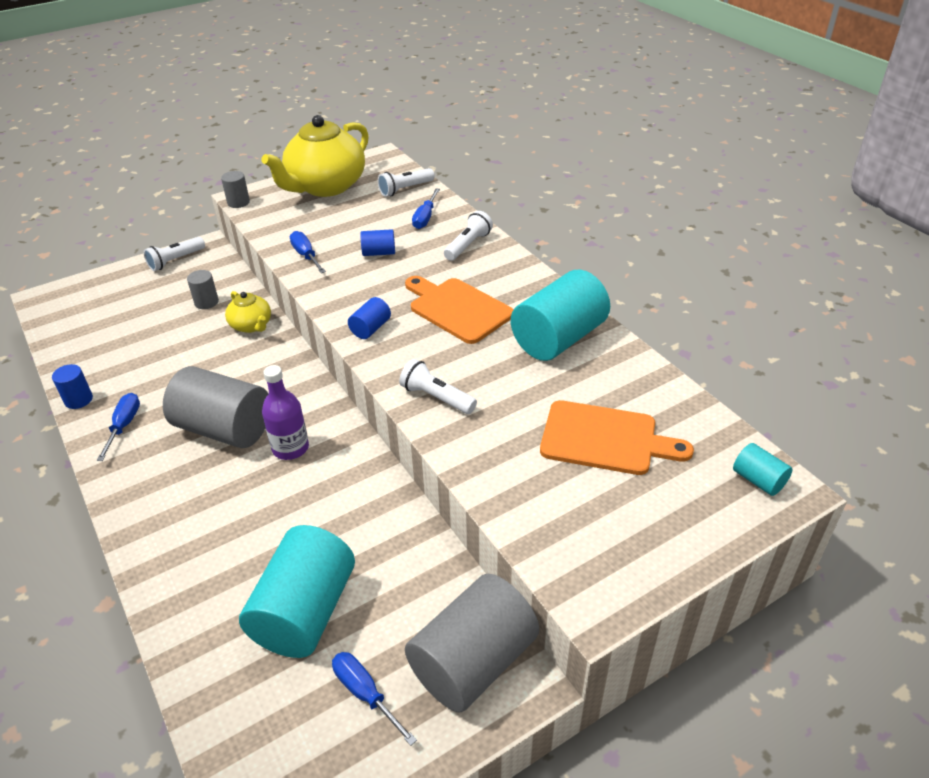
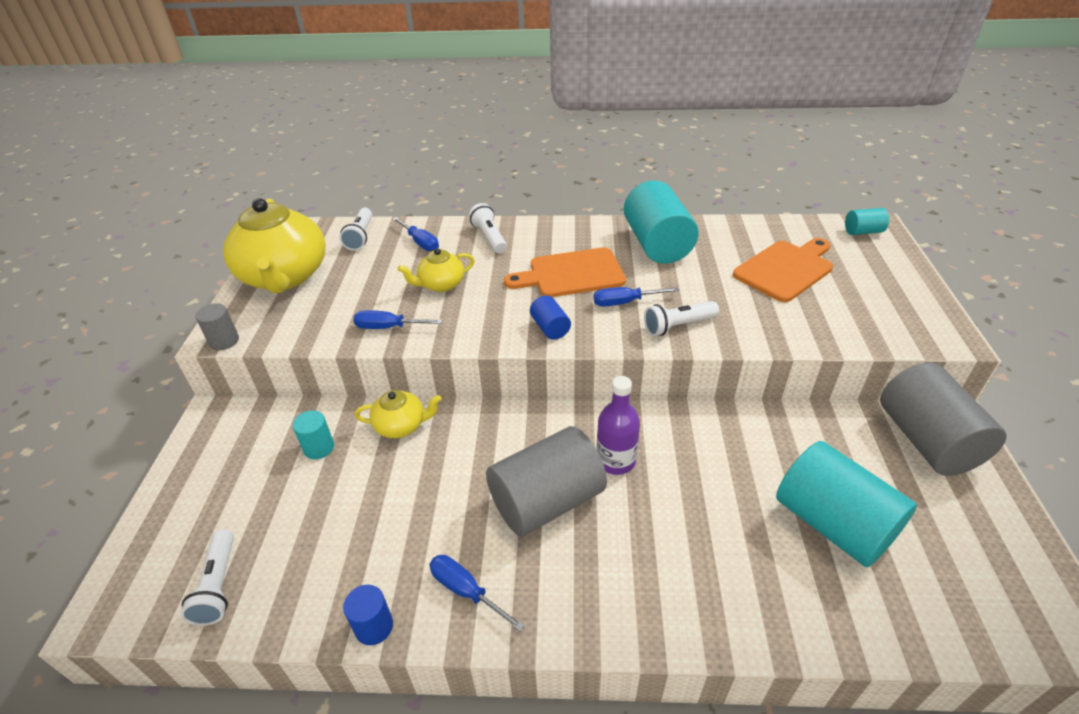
camera: 55 degrees left, 0 degrees up
white flashlight [144,237,205,271] -> white flashlight moved to [181,529,234,626]
grey cylinder [187,270,219,309] -> turquoise cylinder [293,410,334,459]
blue screwdriver [332,652,417,746] -> blue screwdriver moved to [593,287,679,307]
blue cylinder [360,229,395,256] -> yellow teapot [398,248,475,292]

